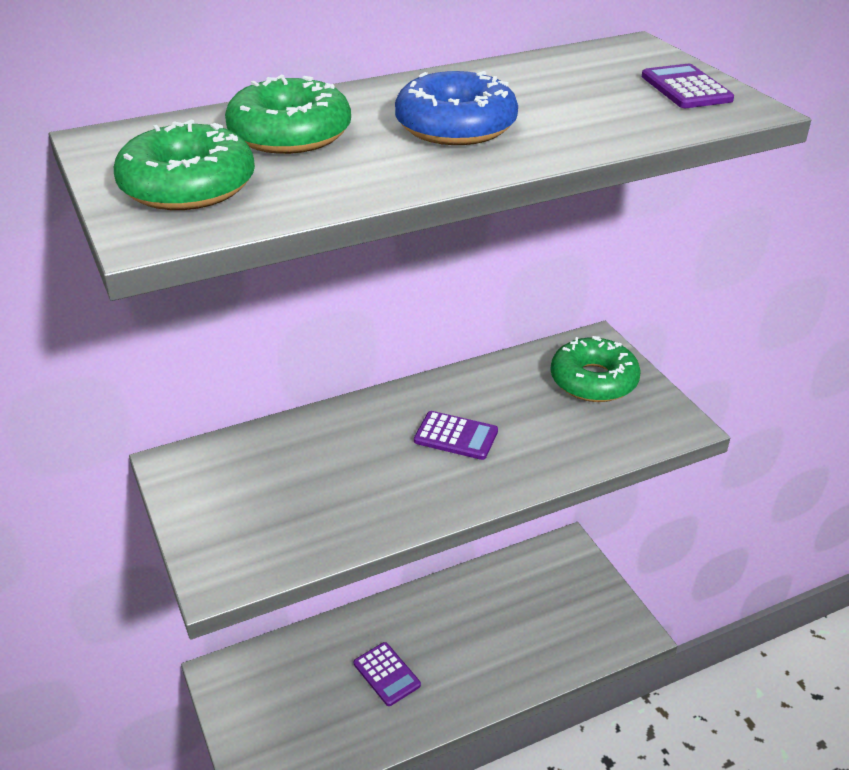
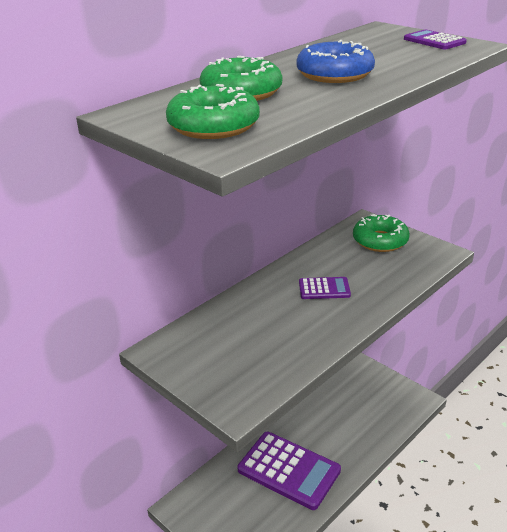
camera: 20 degrees left, 5 degrees down
purple calculator [354,642,421,706] -> purple calculator [237,432,341,510], size x2.07

